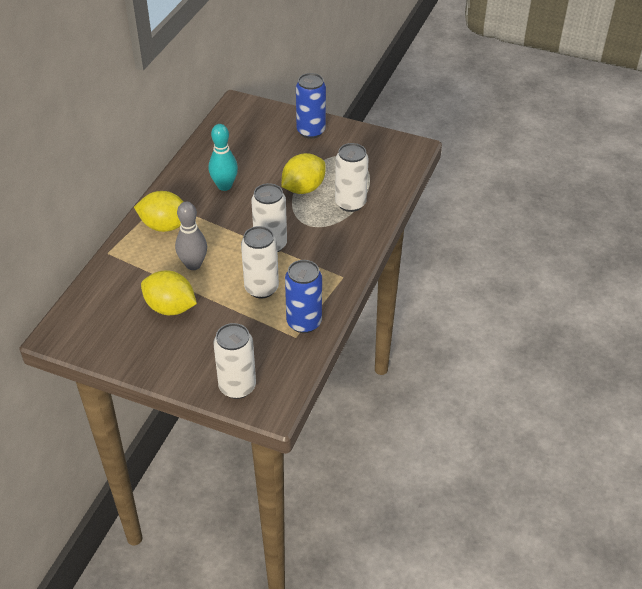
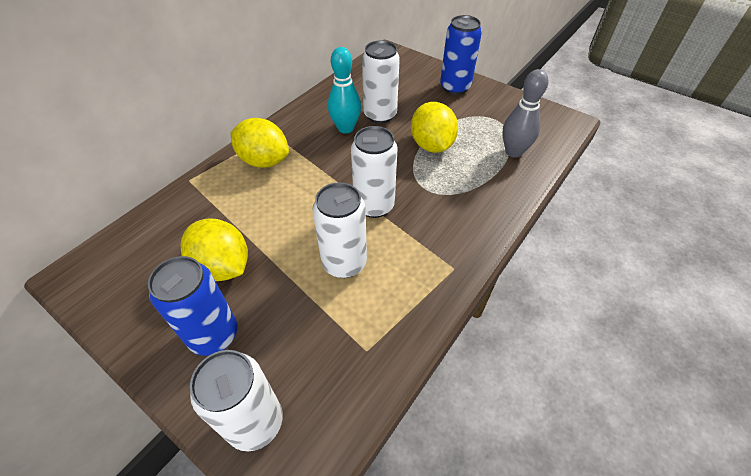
camera: 15 degrees right, 5 degrees up
grey bowling pin [175,202,207,270] -> grey bowling pin moved to [502,69,548,158]
yellow lemon [282,153,325,194] -> yellow lemon turned 75 degrees counterclockwise [411,102,458,153]
blue can [285,260,322,333] -> blue can moved to [148,256,237,356]
white can [335,143,369,212] -> white can moved to [362,40,400,124]

